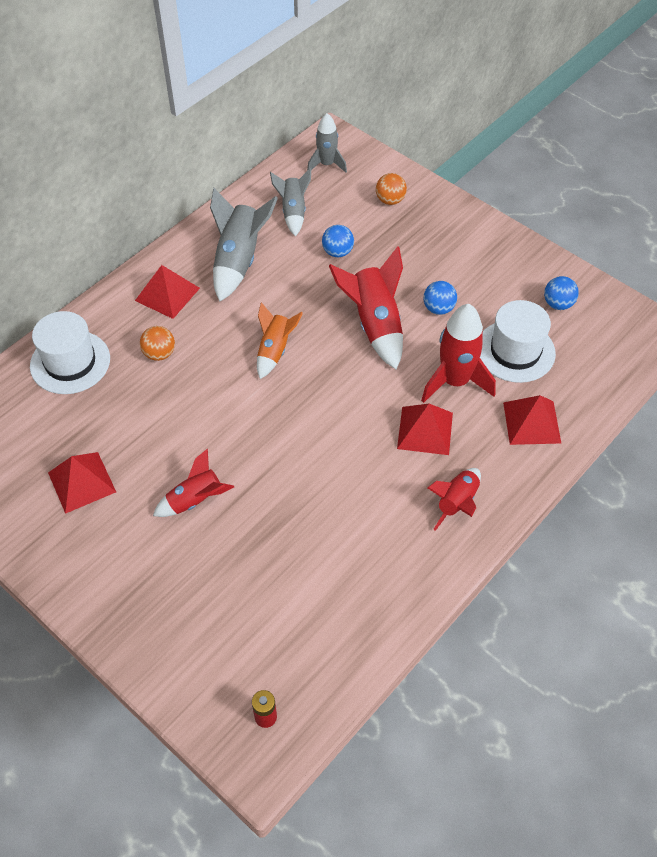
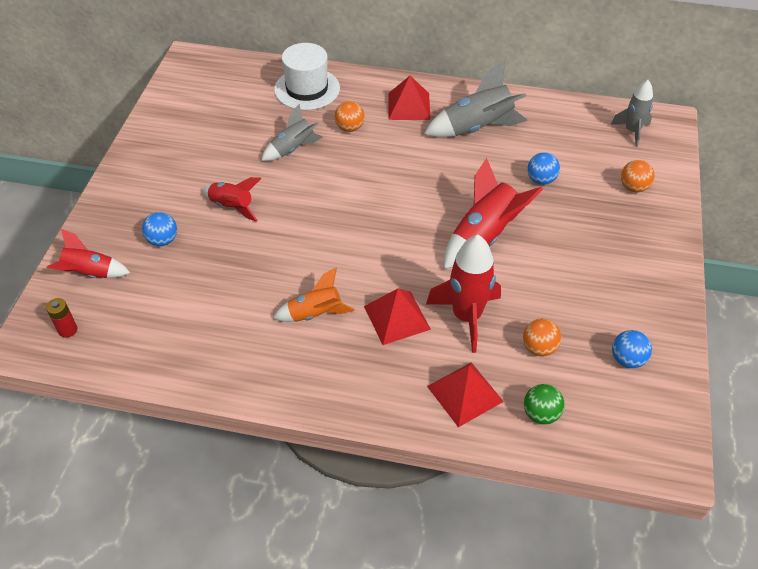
camera: 60 degrees right, 5 degrees down
red pyramid [48,452,116,514] -> none
orange rocket [257,302,303,379] -> orange rocket moved to [273,267,354,322]
grey rocket [270,168,312,237] -> grey rocket moved to [261,104,323,161]
blue ball [423,281,457,315] -> blue ball moved to [142,212,177,246]
red rocket [427,468,481,531] -> red rocket moved to [47,229,130,278]
white hat [480,300,556,383] -> orange ball [523,319,561,356]
none -> green ball [524,384,565,424]

